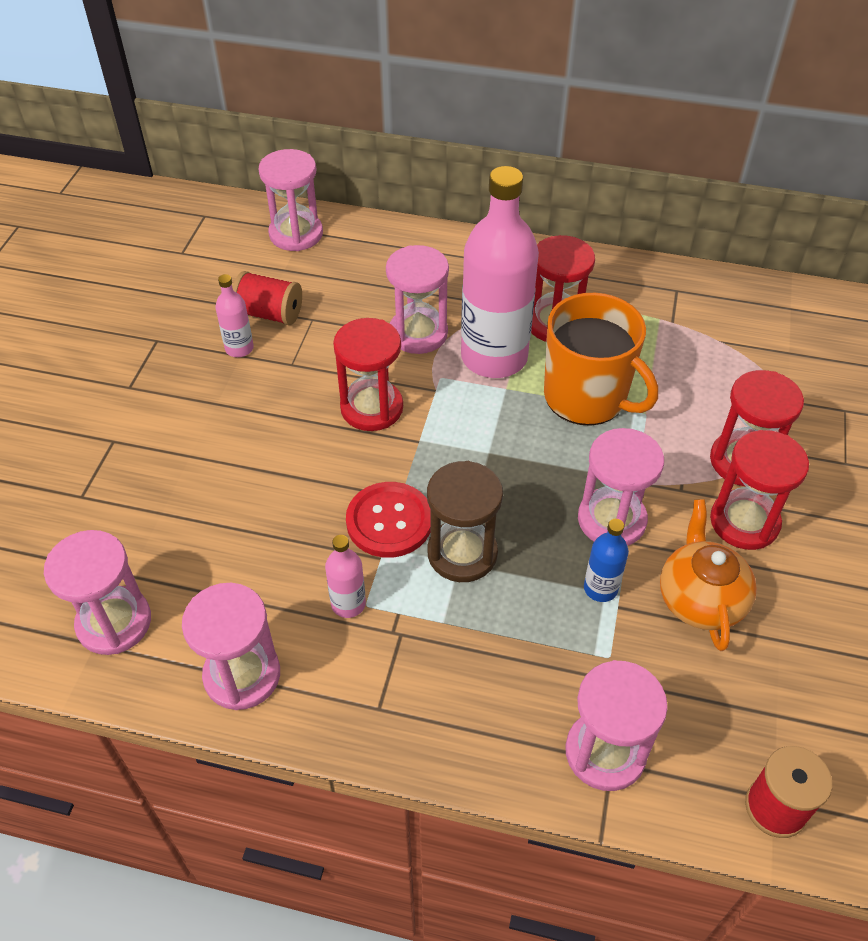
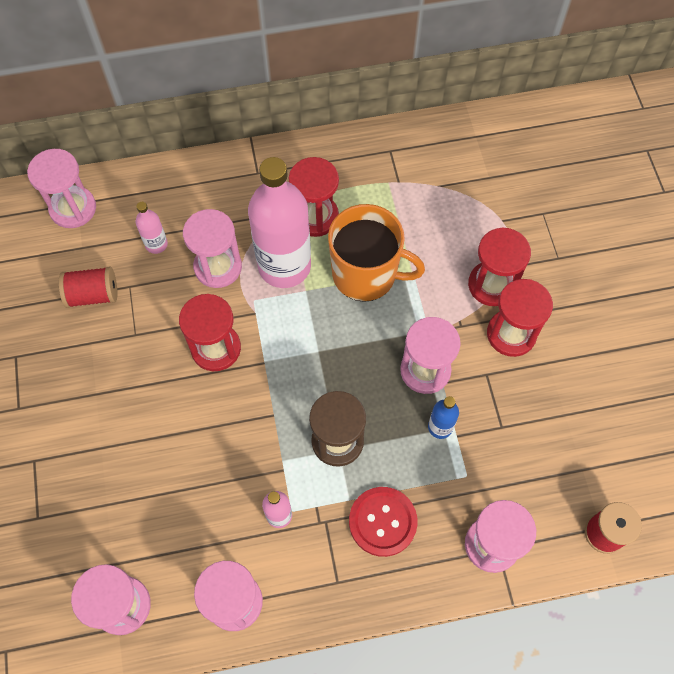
camera: 25 degrees left, 15 degrees up
pink bottle [215,274,254,357] -> pink bottle moved to [136,202,168,254]
red button [346,482,431,558] -> red button moved to [349,487,418,557]
orange teapot [660,499,757,651] -> none

